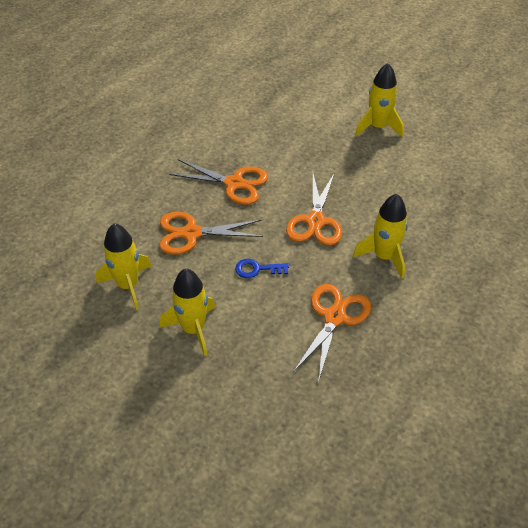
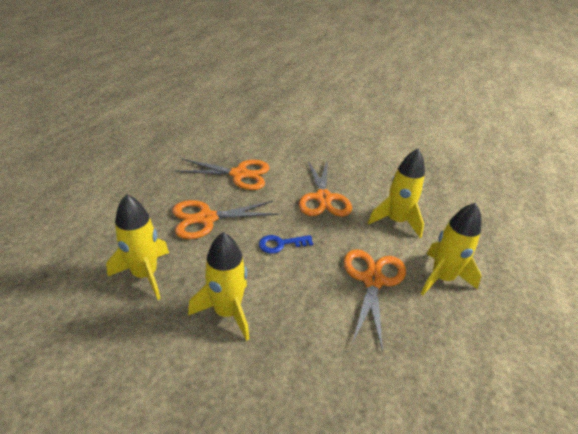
camera: 15 degrees left, 10 degrees down
yellow rocket [355,63,403,137] -> yellow rocket moved to [420,203,481,295]

